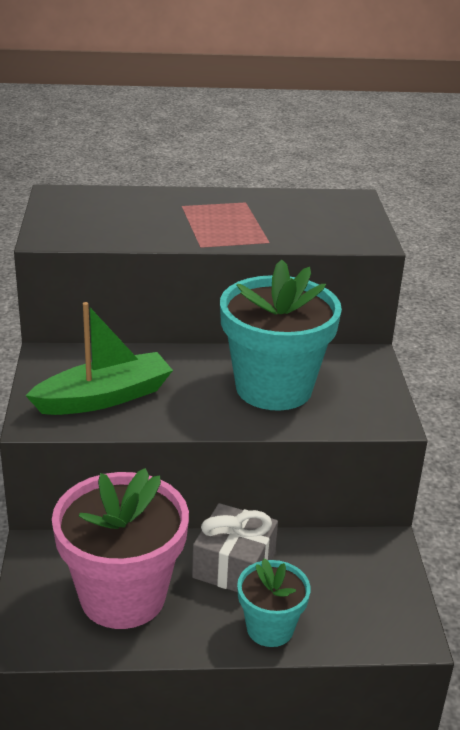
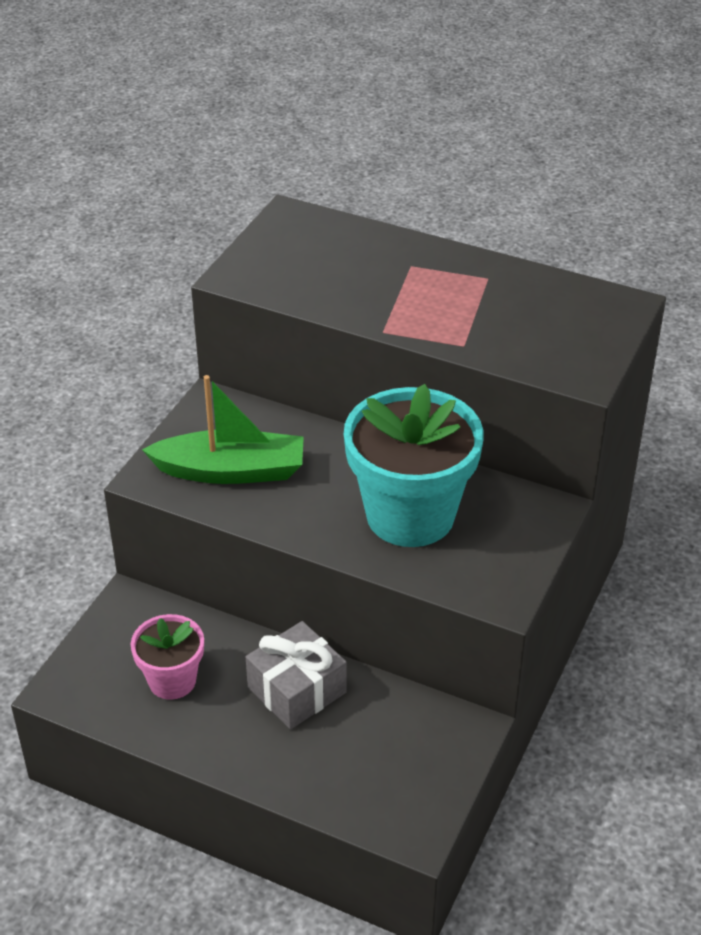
camera: 30 degrees right, 10 degrees up
pink flower pot [52,468,189,629] -> pink flower pot [131,614,204,700], size x0.54
turquoise flower pot [237,559,311,647] -> none

